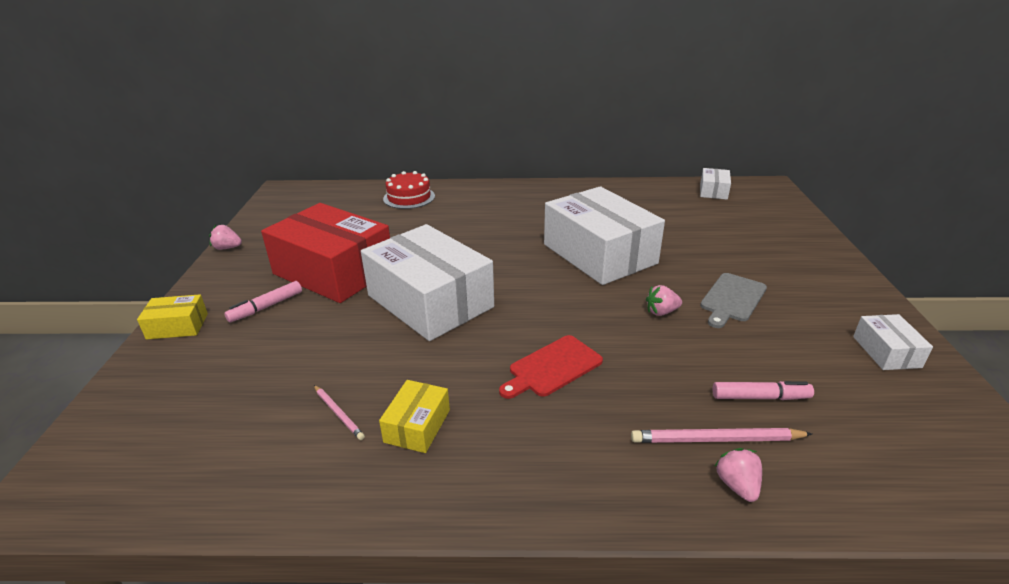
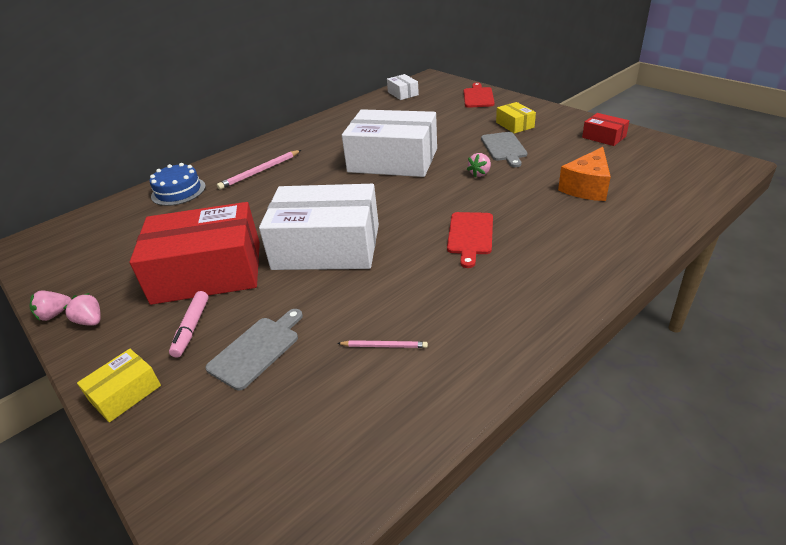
camera: 40 degrees left, 5 degrees up
yellow box [379,380,450,453] -> yellow box moved to [496,102,536,134]
red cake [383,171,435,209] -> blue cake [150,163,206,206]
pink pencil [631,428,812,443] -> pink pencil moved to [217,150,301,190]
pink marker [712,381,814,400] -> orange cheese [558,147,611,201]
pink strawberry [715,448,762,502] -> pink strawberry moved to [63,293,101,326]
white box [853,314,933,370] -> red box [582,113,629,146]
none -> grey cutting board [205,309,303,390]
none -> red cutting board [464,83,495,108]

